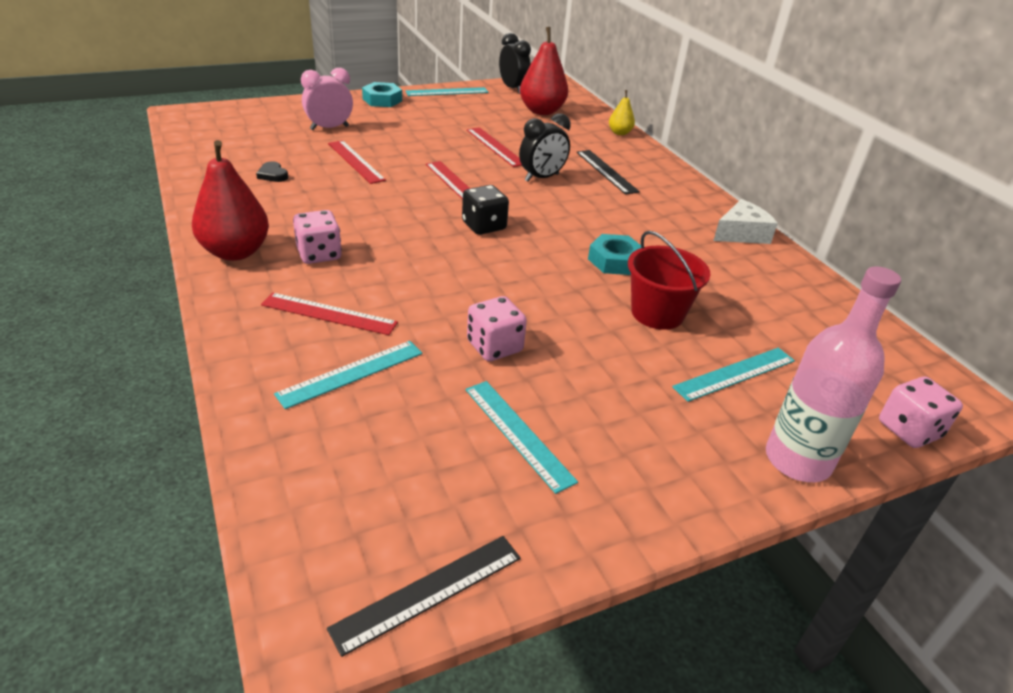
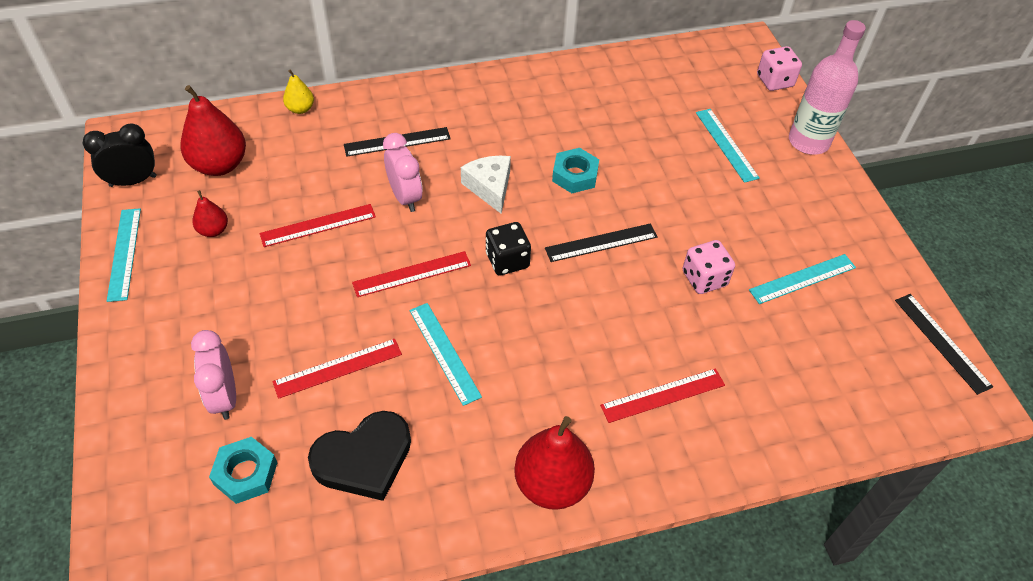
camera: 80 degrees left, 15 degrees up
black heart [256,161,288,182] -> black heart [308,411,411,501], size x2.31
red ruler [261,293,398,335] -> red ruler turned 45 degrees clockwise [600,368,725,423]
turquoise ruler [274,341,422,409] -> turquoise ruler moved to [409,303,482,406]
pink dice [293,210,342,264] -> none
turquoise nut [362,82,402,107] -> turquoise nut moved to [209,437,277,504]
black clock [519,113,571,182] -> pink clock [383,133,423,212]
red bucket [628,231,710,330] -> none
white cheese [713,199,778,244] -> white cheese moved to [461,156,511,214]
none -> red pear [192,190,228,237]
none -> black ruler [545,223,658,262]

